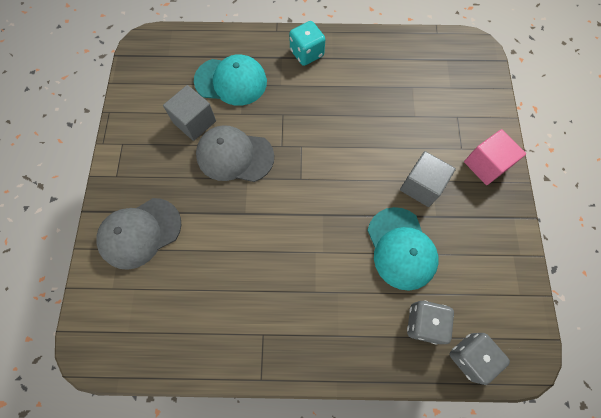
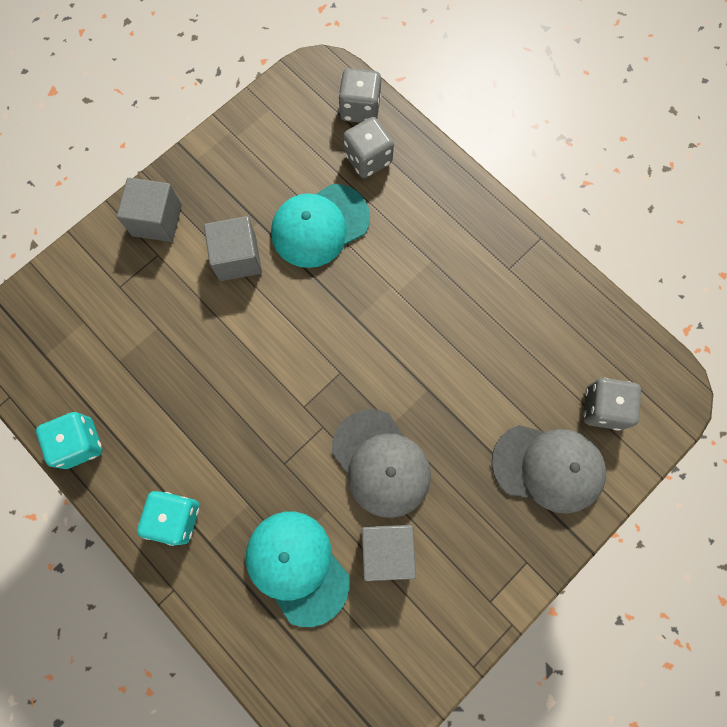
camera: 135 degrees left, 5 degrees up
turquoise cap [367,207,439,291] -> turquoise cap turned 150 degrees counterclockwise [271,184,370,268]
pink cube [464,129,526,185] -> grey cube [117,178,182,242]
none -> turquoise dice [36,412,103,469]
none -> grey dice [583,378,641,431]

